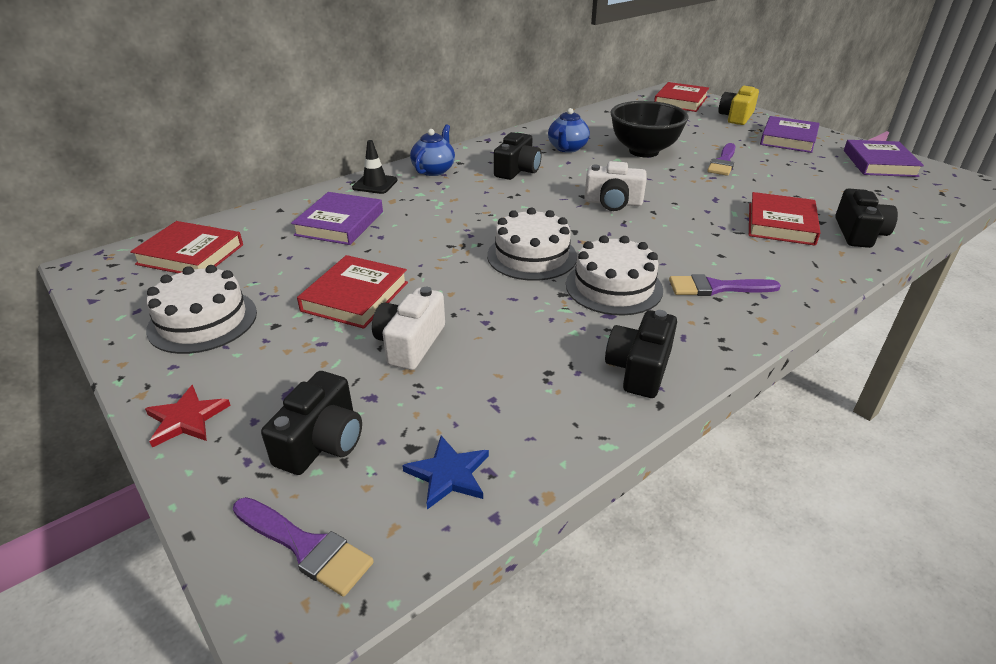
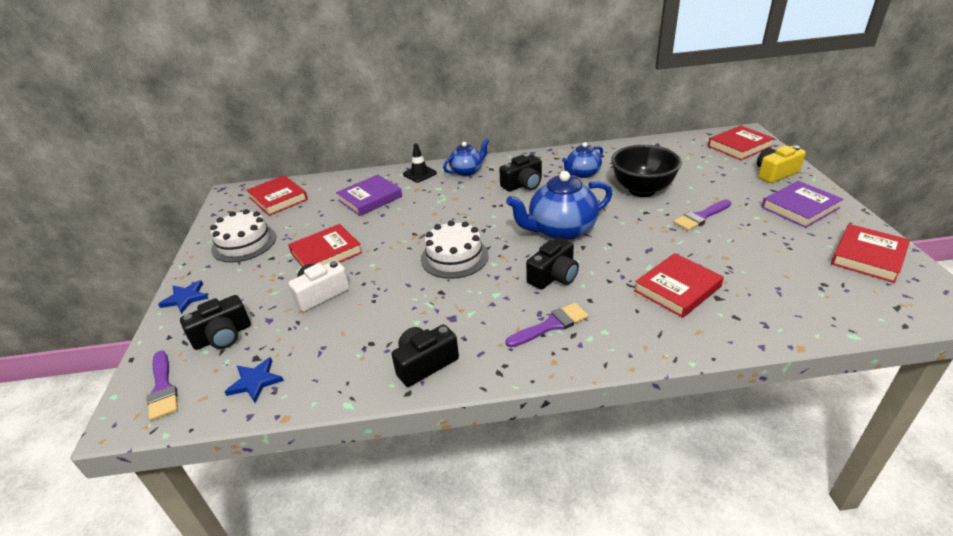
camera: 35 degrees right, 0 degrees up
red star [145,385,231,448] -> blue star [158,280,208,314]
white cake [566,235,663,315] -> none
white camera [585,161,647,211] -> blue teapot [506,171,613,240]
purple brush [669,274,781,296] -> purple brush turned 120 degrees clockwise [506,303,589,348]
black camera [835,189,898,248] -> black camera moved to [526,237,579,290]
purple book [844,140,924,177] -> red book [831,224,910,283]

